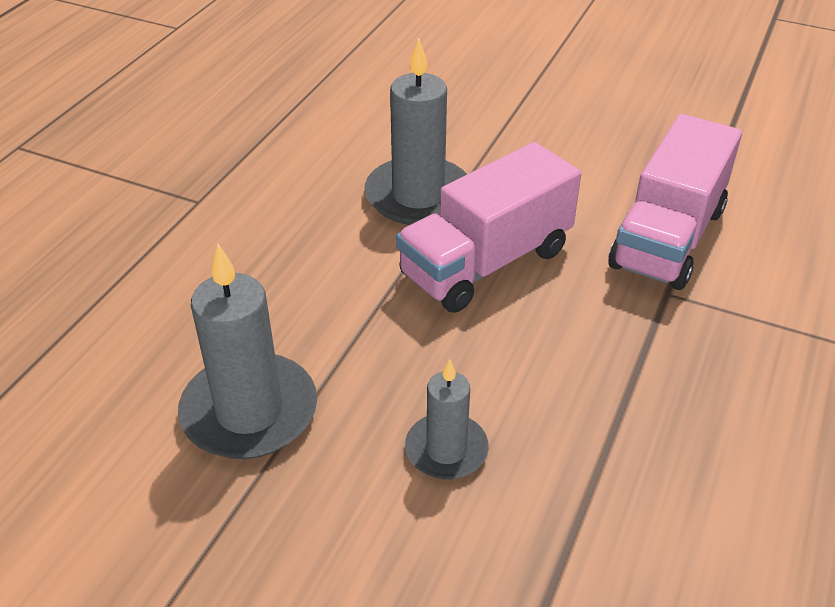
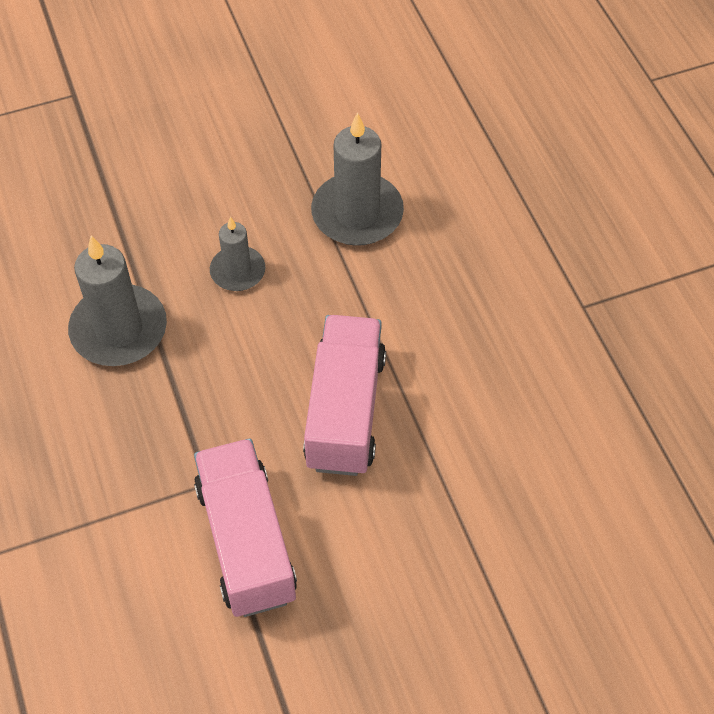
camera: 135 degrees right, 15 degrees up
grey candle [365,38,467,225] -> grey candle moved to [68,236,167,366]

